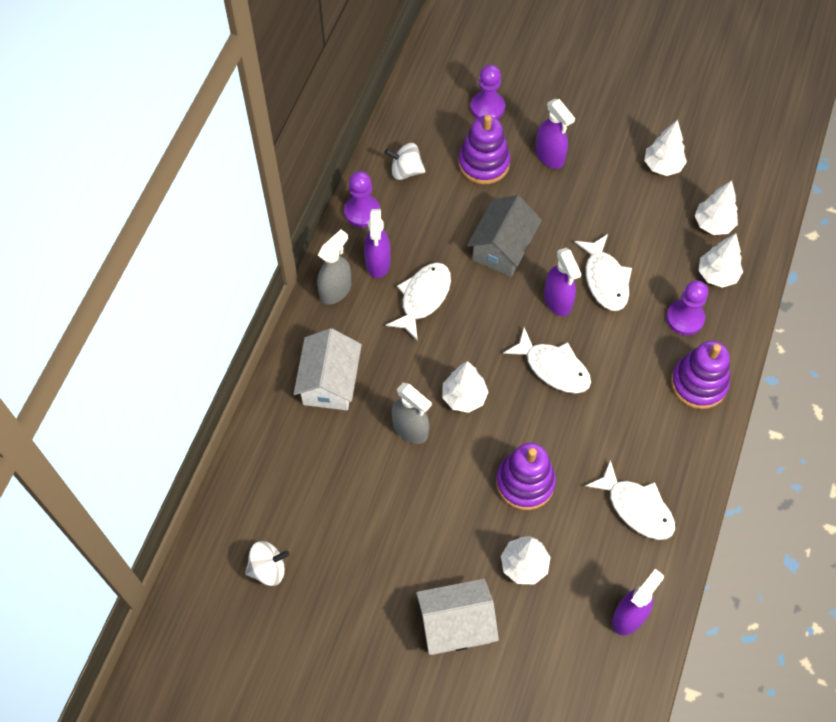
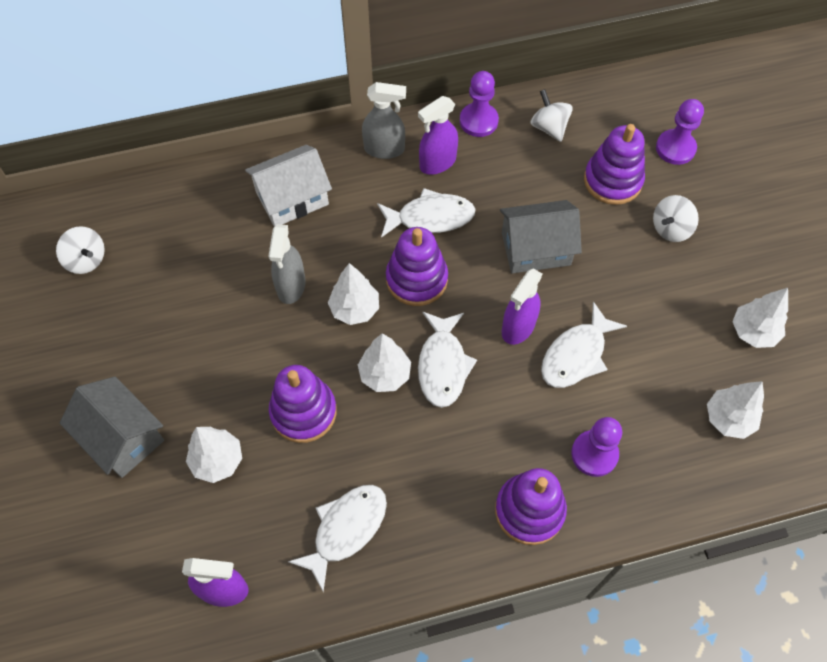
camera: 55 degrees right, 0 degrees up
white house [416,579,499,655] -> grey house [60,377,164,478]
purple spray bottle [536,99,575,169] -> white spinning top [653,195,699,242]
white fish [585,460,675,540] -> white fish turned 150 degrees counterclockwise [288,485,387,592]
white tree [699,233,743,288] -> white tree moved to [358,333,411,392]
none -> purple stacking toy [386,227,448,306]

